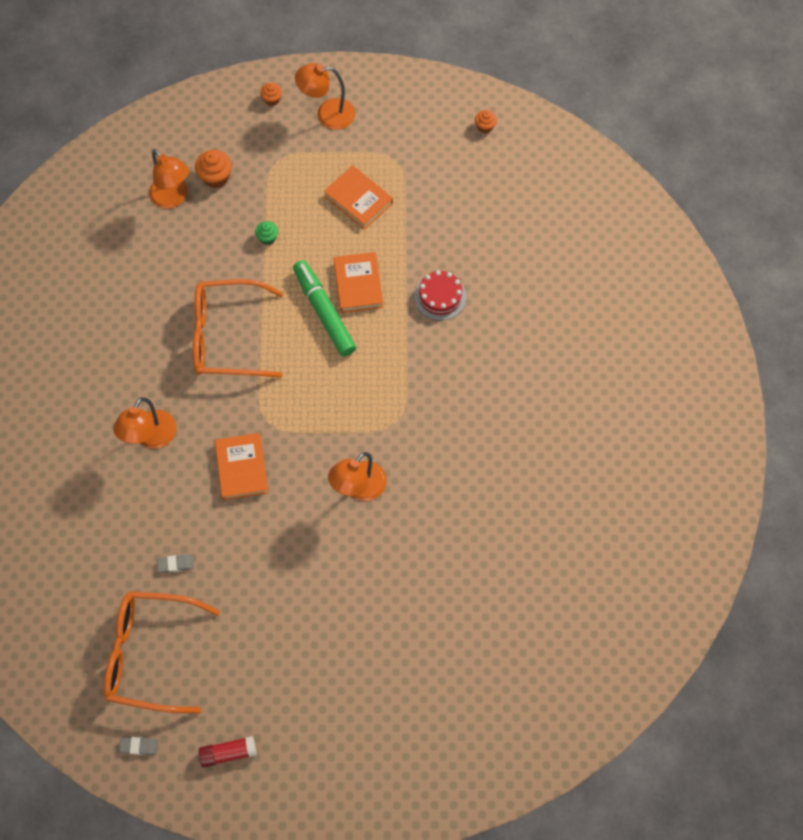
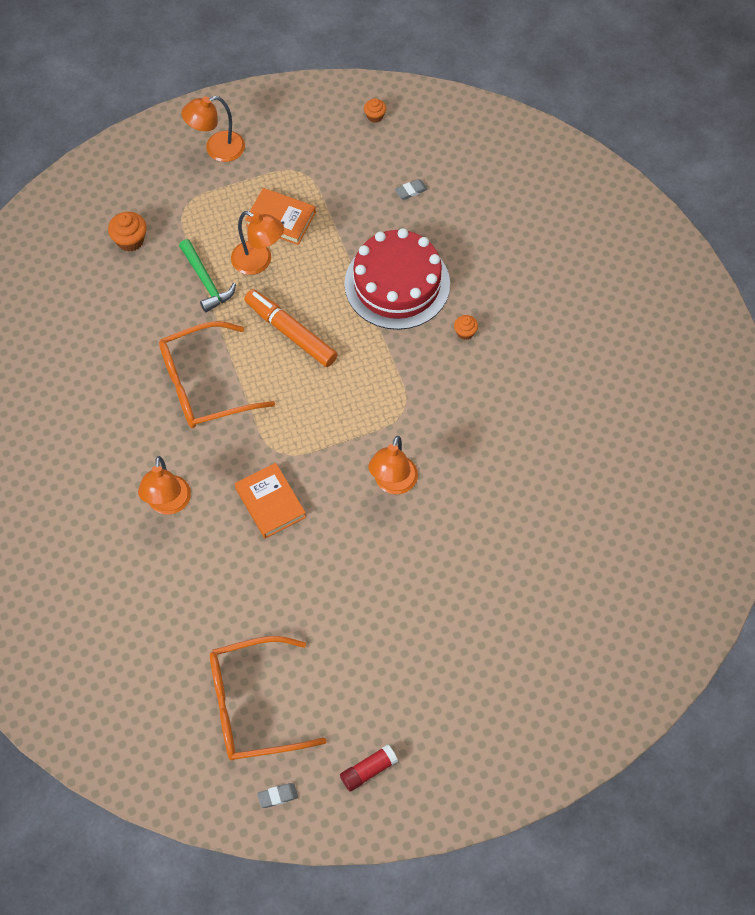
camera: 20 degrees left, 5 degrees down
orange lamp [149,149,189,209] -> orange lamp moved to [231,211,284,275]
grey eraser [157,554,194,573] -> grey eraser moved to [395,179,428,200]
green cupcake [255,221,278,245] -> green hammer [179,239,236,312]
orange cupcake [260,83,282,106] -> orange cupcake moved to [454,315,478,340]
green marker [293,260,356,357] -> orange marker [244,289,338,367]
orange book [333,252,383,313] -> none
red cake [414,270,466,321] -> red cake [344,228,450,330], size x1.99

